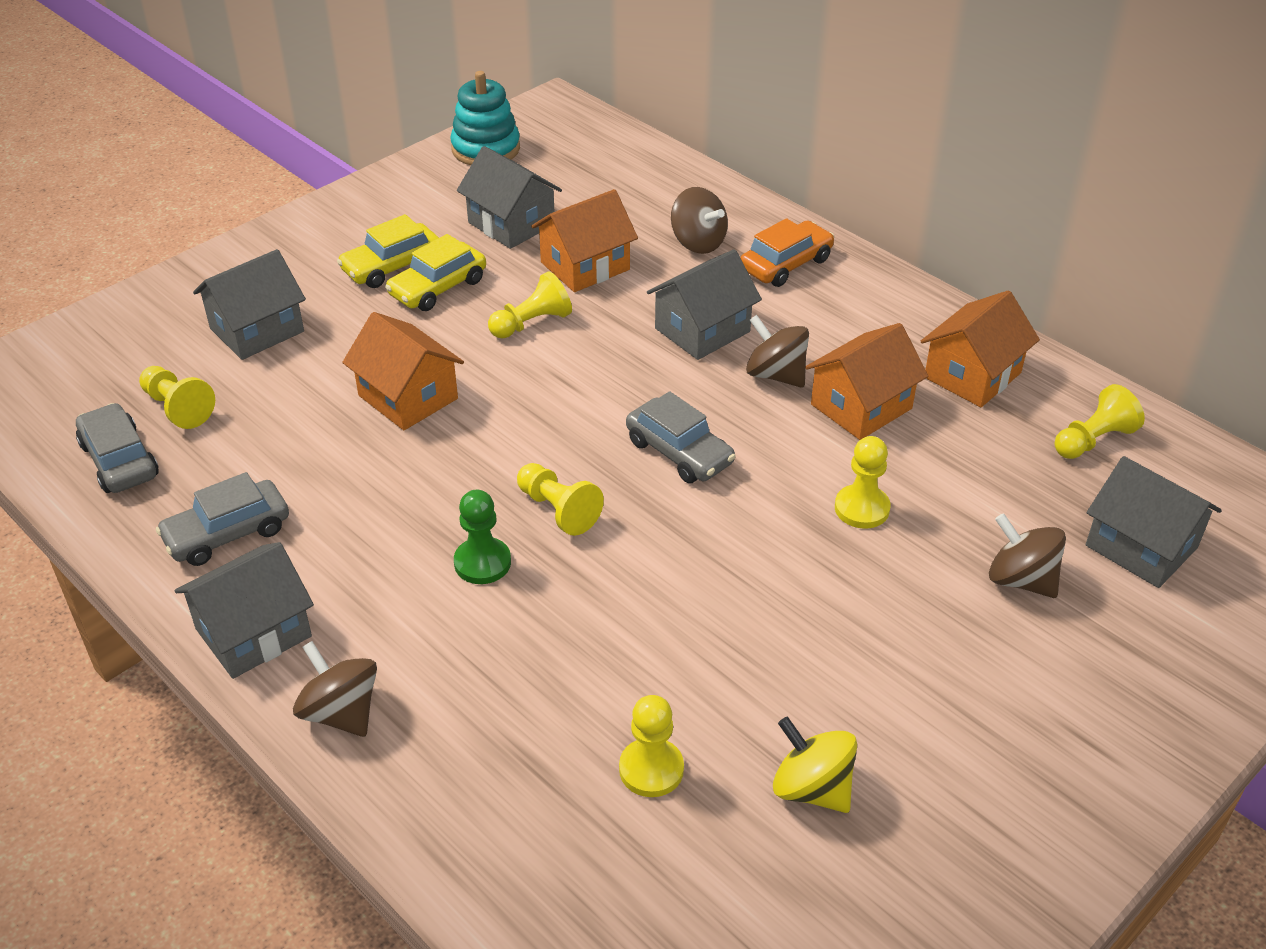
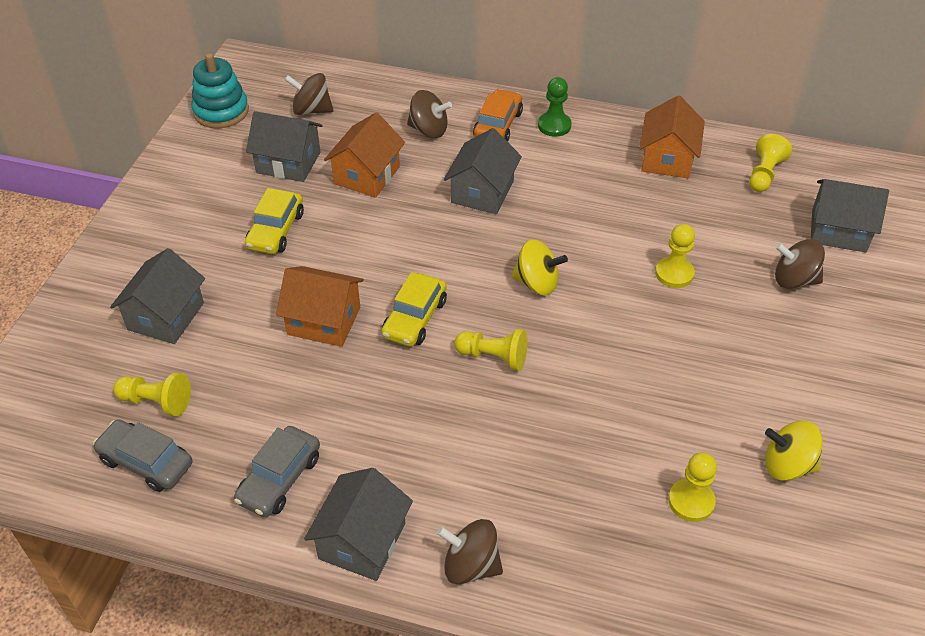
camera: 30 degrees left, 5 degrees up
yellow car [337,214,439,288] -> yellow car moved to [381,272,447,347]
green pawn [454,490,511,584] -> green pawn moved to [538,77,571,137]
yellow pawn [488,271,572,338] -> none
grey car [626,391,736,483] -> yellow spinning top [512,240,568,295]
brown spinning top [746,315,809,388] -> brown spinning top moved to [285,73,333,115]
orange house [805,323,928,440] -> none

